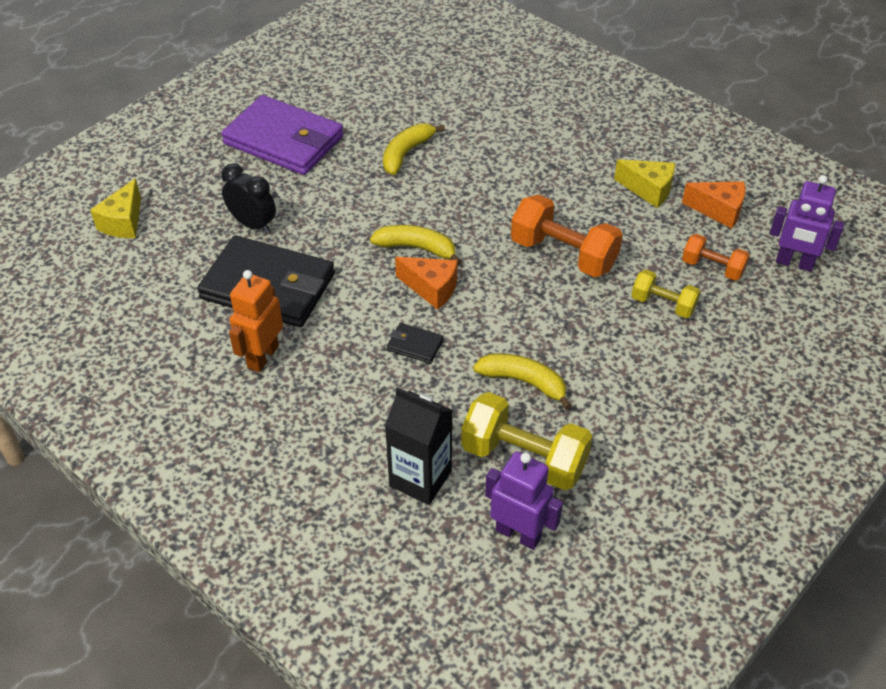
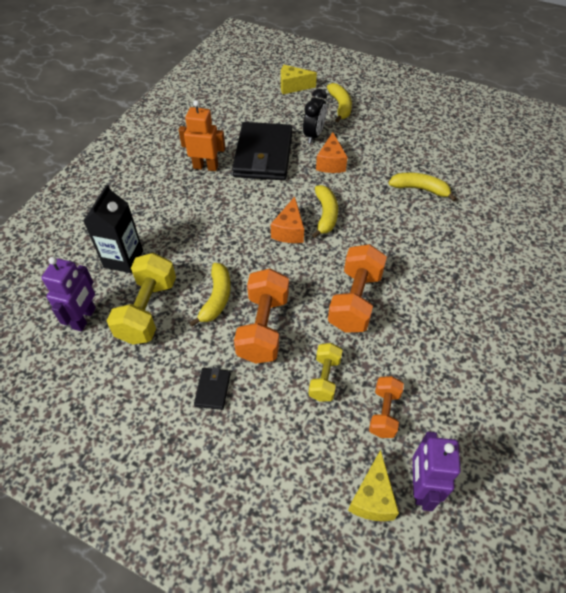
camera: 75 degrees right, 5 degrees up
purple wallet [221,95,344,175] -> none
black wallet [387,323,444,364] -> black wallet moved to [194,367,231,410]
yellow cheese [614,159,675,208] -> yellow cheese moved to [348,450,399,521]
orange cheese [682,181,745,229] -> orange cheese moved to [316,132,348,173]
none -> orange dumbbell [234,268,289,364]
none -> yellow banana [327,83,352,123]

